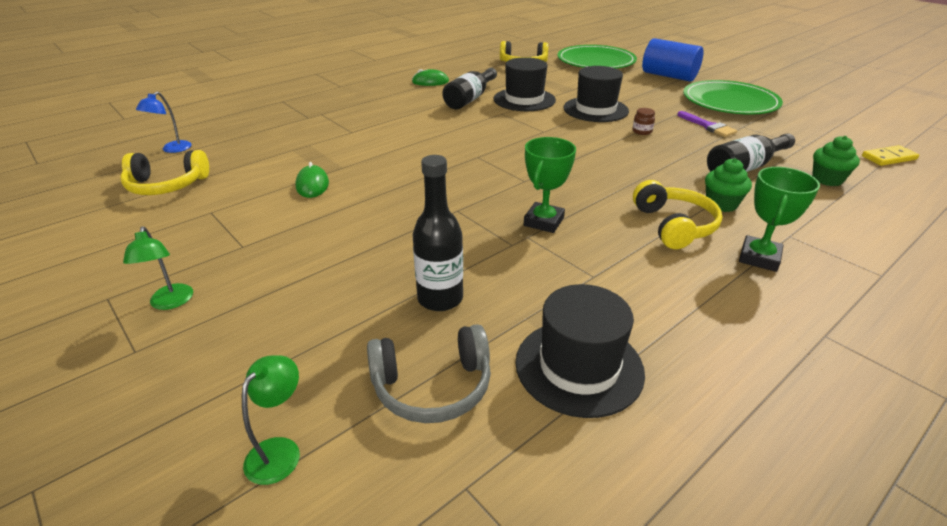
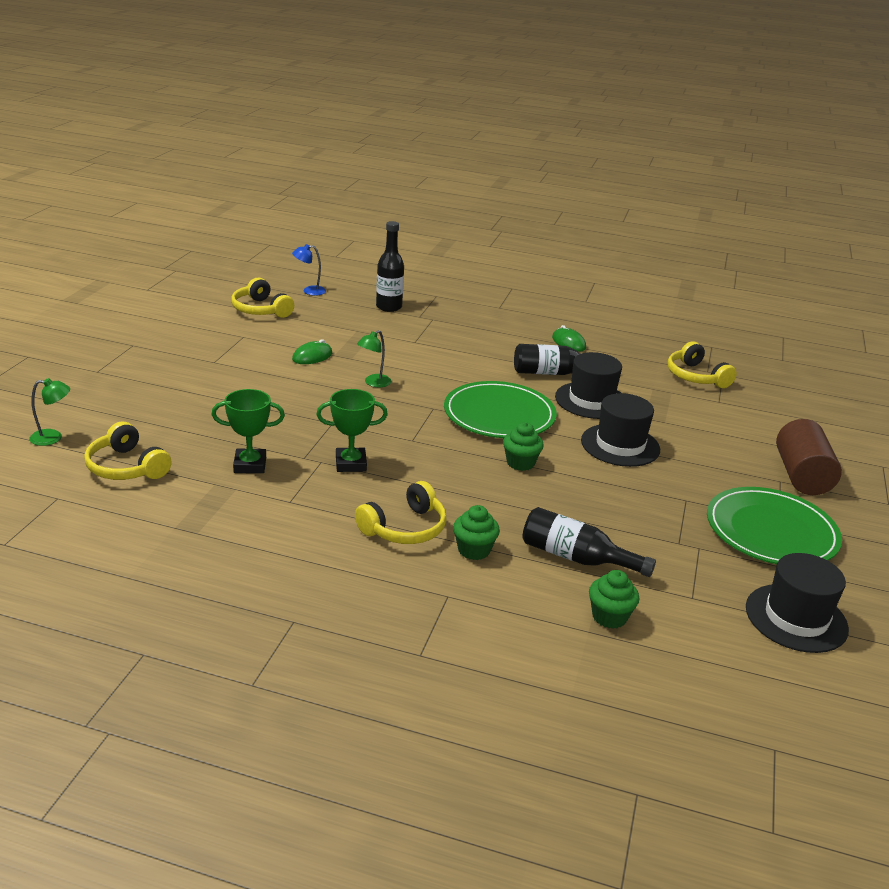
camera: 55 degrees right, 5 degrees down
green lamp [123,226,193,310] -> green lamp moved to [357,330,391,387]
grey headphones [367,324,491,423] -> yellow headphones [84,422,172,480]
black bottle [413,155,463,311] -> black bottle moved to [376,221,404,312]
black hat [515,284,645,418] -> black hat moved to [746,553,849,653]
green plate [557,45,637,69] -> green plate moved to [444,381,557,438]
brown jar [632,108,655,135] -> none
blue cylinder [642,38,704,82] -> brown cylinder [776,419,842,495]
purple brush [677,111,737,137] -> none
green trophy [739,167,820,272] -> green trophy moved to [211,389,285,473]
yellow domino [862,145,919,166] -> none
none -> green cupcake [503,422,544,471]

